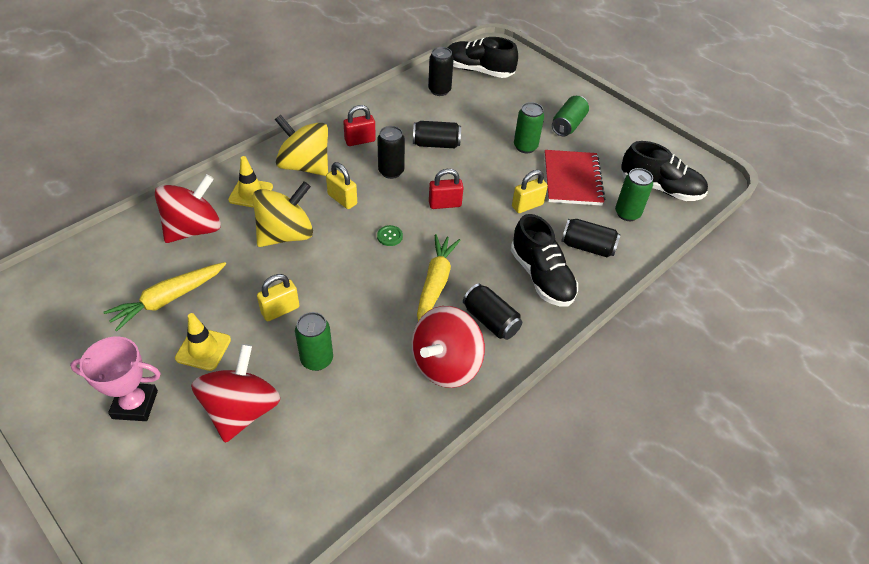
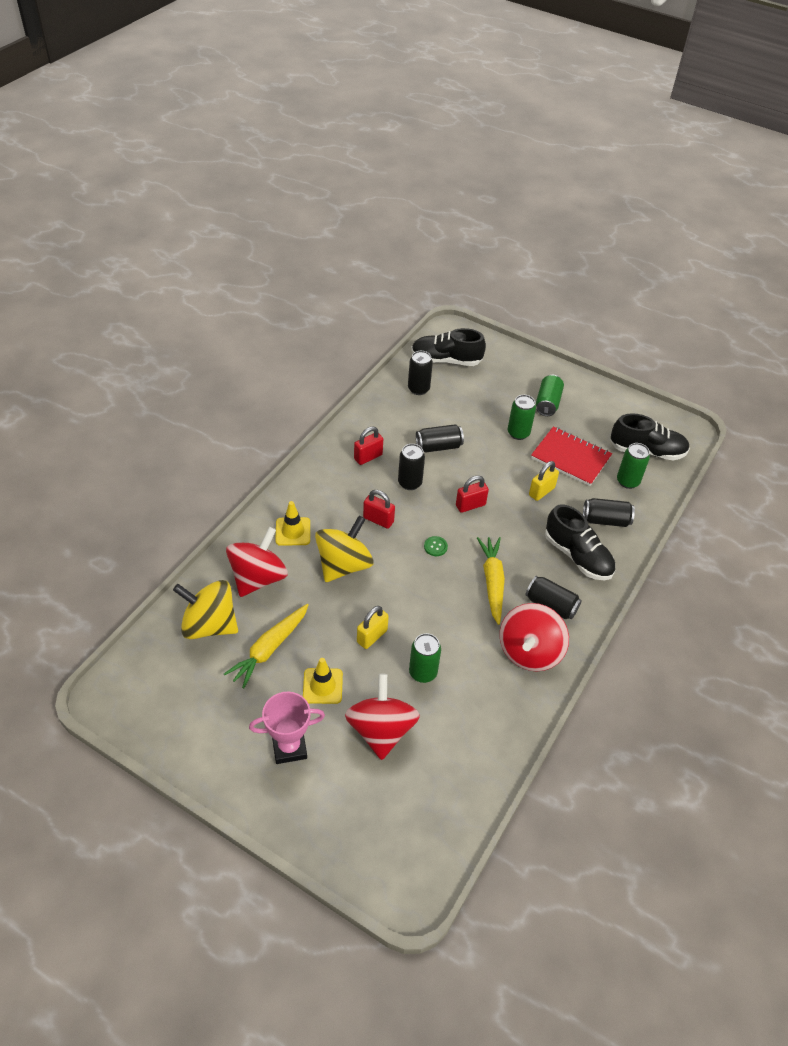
camera: 15 degrees left, 0 degrees up
yellow spinning top [275,115,328,176] -> yellow spinning top moved to [173,580,238,639]
yellow padlock [326,162,357,209] -> red padlock [363,490,395,529]
red notebook [545,150,605,206] -> red notebook turned 45 degrees counterclockwise [531,426,612,486]

